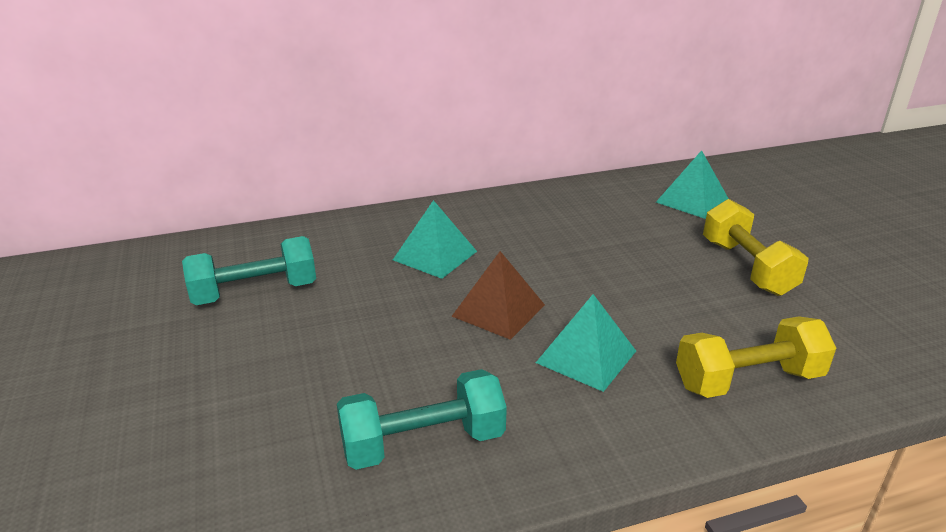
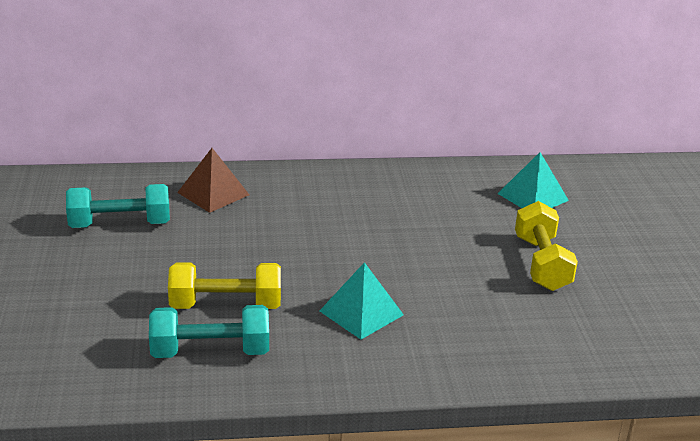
camera: 10 degrees right, 0 degrees up
turquoise pyramid [393,200,477,279] -> none
brown pyramid [452,251,545,340] -> brown pyramid moved to [177,148,249,213]
yellow dumbbell [676,316,836,398] -> yellow dumbbell moved to [168,263,281,309]

